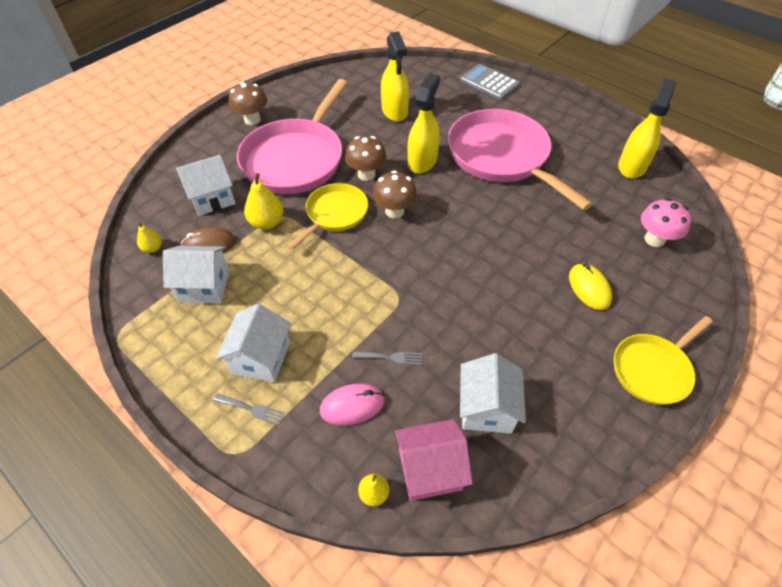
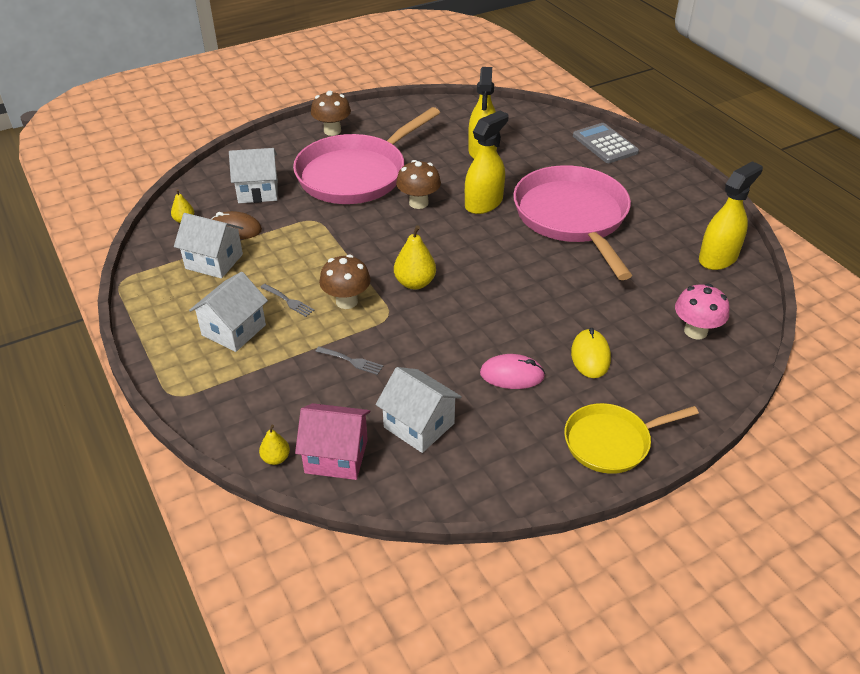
camera: 20 degrees right, 10 degrees down
grey fork [213,394,285,425] -> grey fork moved to [260,284,315,317]
yellow pear [244,173,284,230] -> yellow pear moved to [394,225,436,290]
yellow pan [287,183,368,250] -> none
pink mouse [320,384,385,425] -> pink mouse moved to [480,354,545,389]
brown mushroom [373,170,417,218] -> brown mushroom moved to [319,254,371,309]
white house [460,353,526,434] -> white house turned 75 degrees counterclockwise [376,367,462,453]

